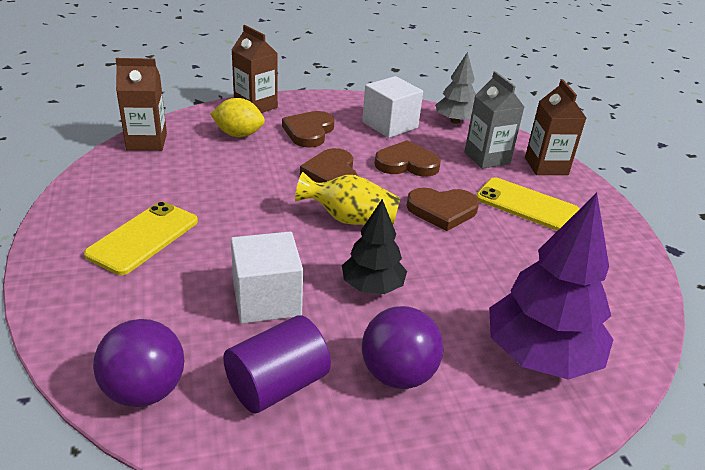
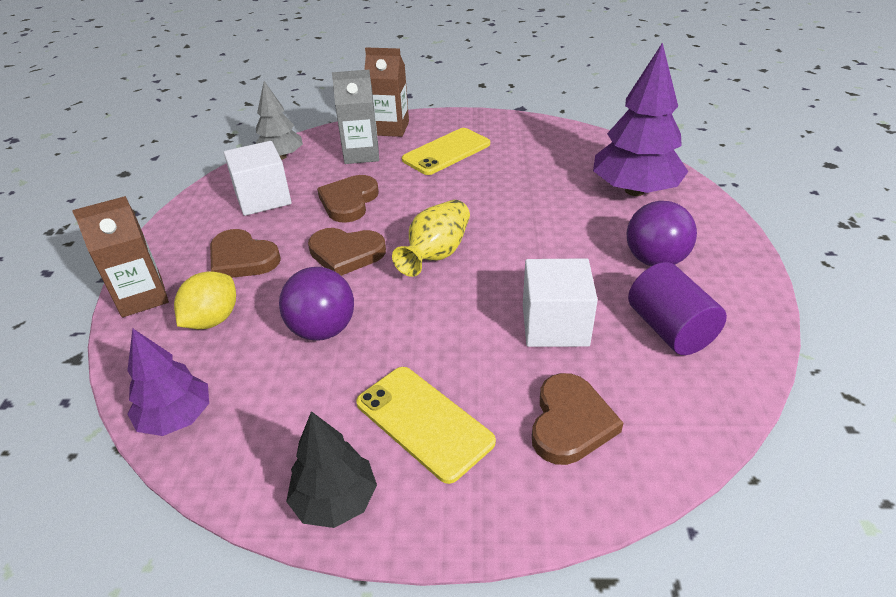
camera: 70 degrees left, 5 degrees up
purple ball [93,319,184,407] -> purple ball moved to [279,267,354,341]
brown carton [116,58,167,151] -> purple tree [127,328,209,436]
black tree [342,199,407,294] -> black tree moved to [286,411,377,528]
brown heart [406,187,479,231] -> brown heart moved to [532,373,623,465]

